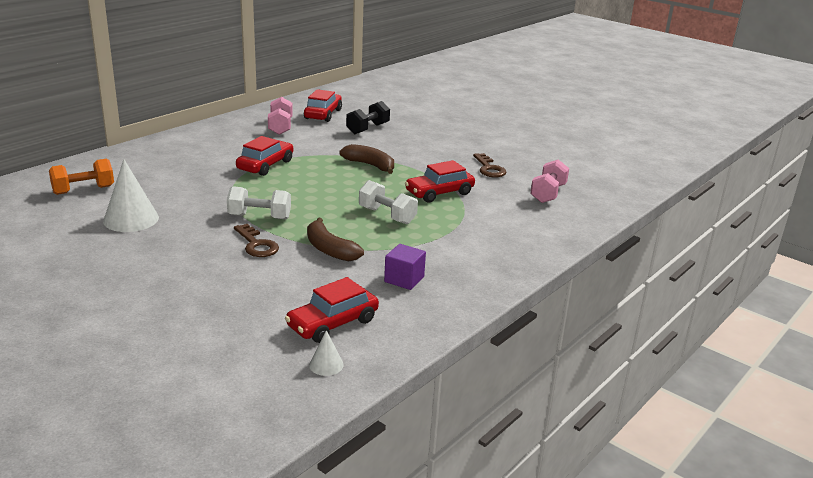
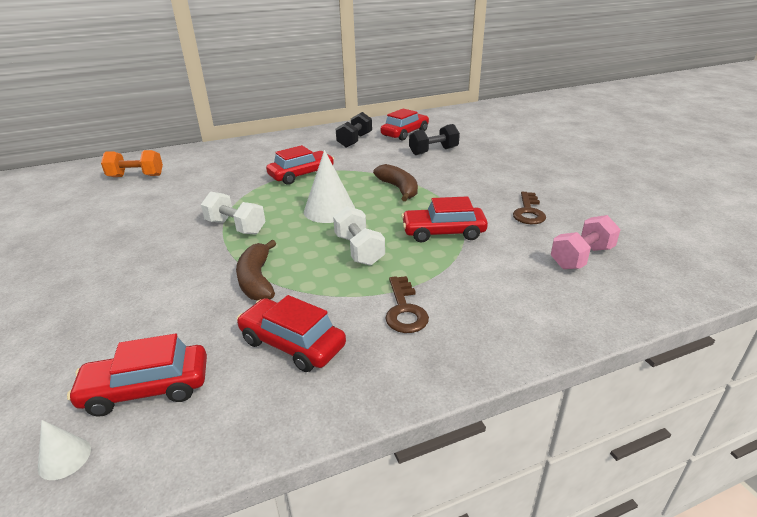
camera: 30 degrees right, 5 degrees up
white cone [103,159,159,232] -> white cone moved to [304,150,355,223]
brown key [234,224,279,257] -> brown key moved to [385,276,429,333]
pink dumbbell [268,97,293,135] -> black dumbbell [336,112,372,148]
purple cube [384,244,426,290] -> red car [237,295,346,372]

